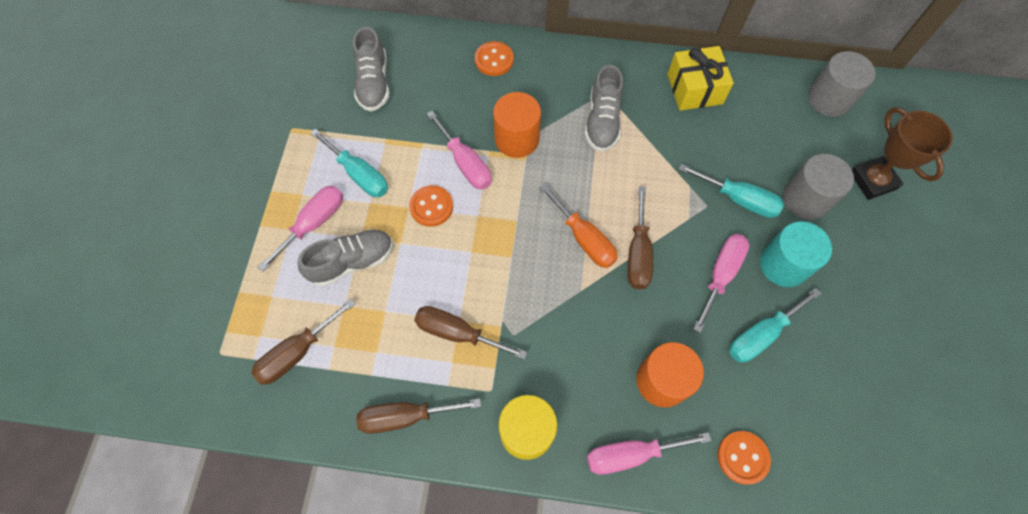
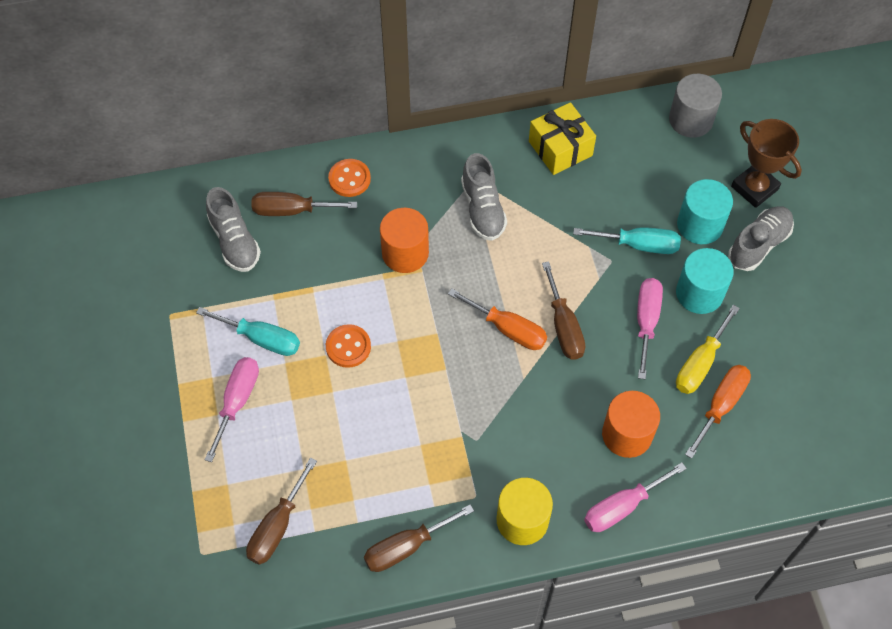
camera: 20 degrees left, 5 degrees down
grey shoe [298,229,393,287] -> grey shoe moved to [728,206,794,271]
brown screwdriver [414,306,527,359] -> brown screwdriver moved to [252,192,357,216]
pink screwdriver [427,111,492,190] -> none
orange button [717,431,771,485] -> none
turquoise screwdriver [729,288,822,363] -> yellow screwdriver [676,305,740,394]
grey cylinder [783,154,854,220] -> turquoise cylinder [677,179,733,244]
none -> orange screwdriver [685,365,751,459]

